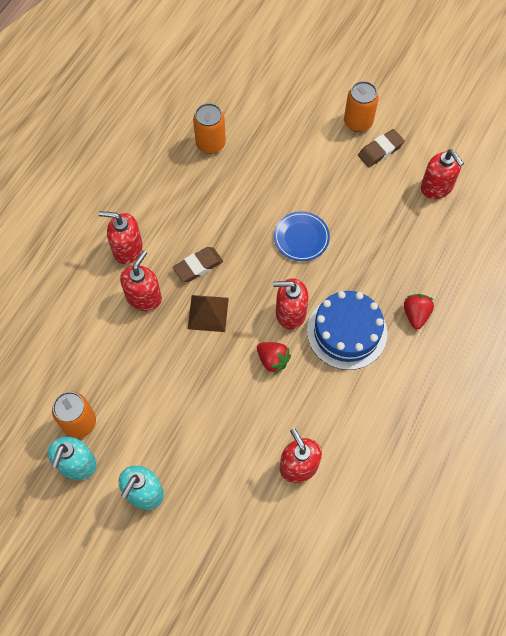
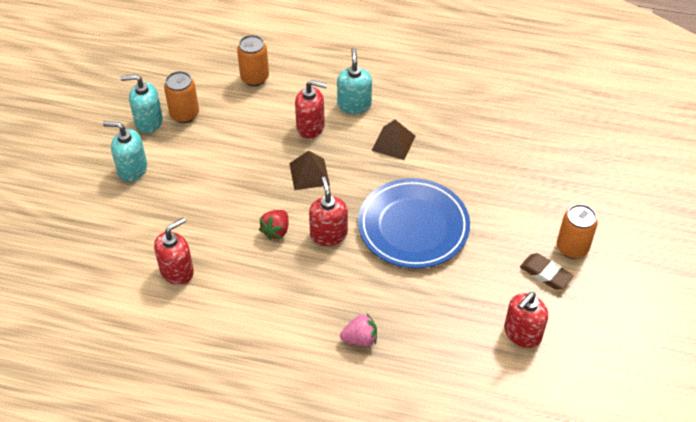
camera: 75 degrees right, 15 degrees down
red soap dispenser [98,211,143,264] -> turquoise soap dispenser [337,48,372,114]
brown eraser [173,247,223,282] -> none
orange can [193,103,226,154] -> orange can moved to [237,35,269,86]
blue plate [274,211,330,261] -> blue plate [358,178,470,268], size x1.94
blue cake [307,291,387,370] -> none
red strawberry [404,294,434,329] -> pink strawberry [340,313,377,346]
none -> brown pyramid [371,120,415,160]

